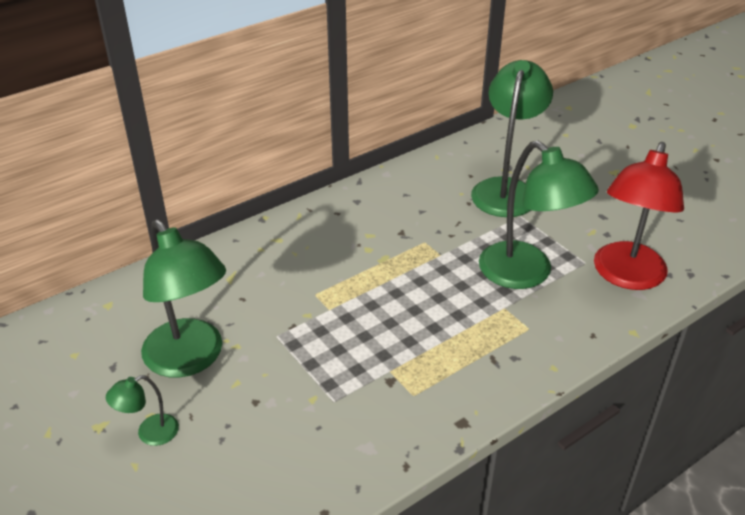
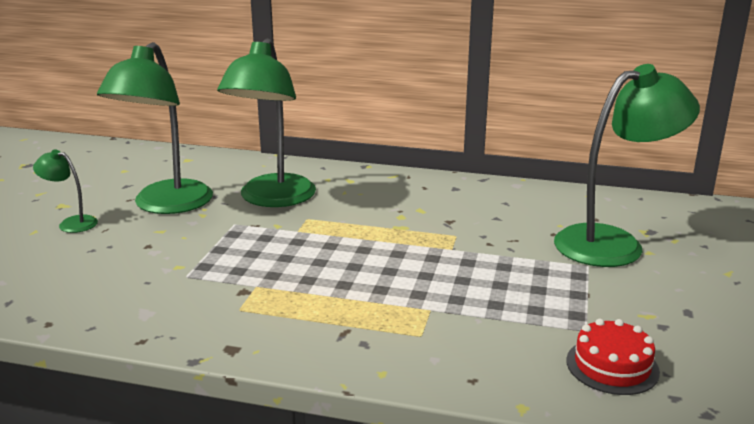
camera: 50 degrees right, 15 degrees down
green lamp [479,141,599,289] -> green lamp moved to [217,38,316,207]
red lamp [594,142,684,290] -> red cake [566,319,660,395]

